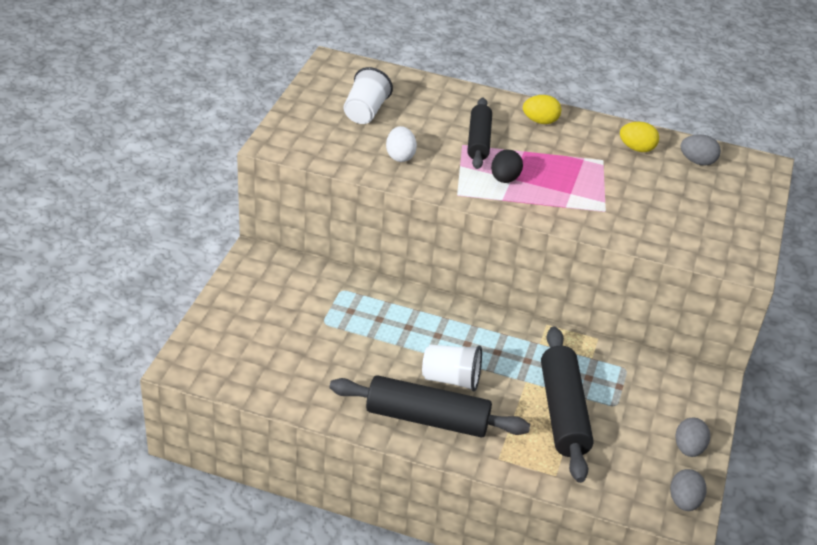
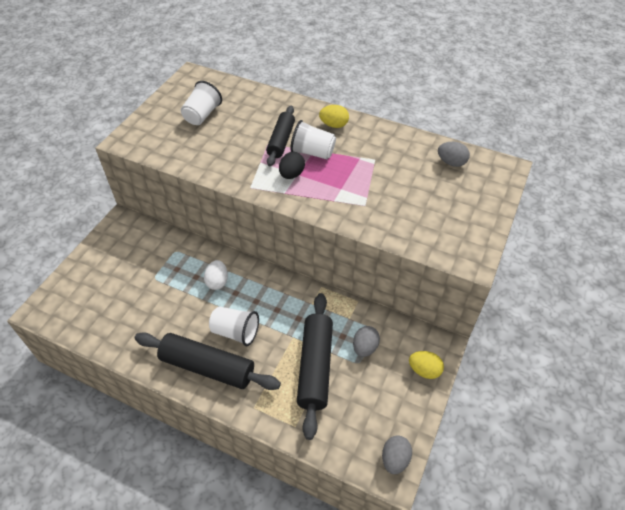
camera: 10 degrees right, 10 degrees up
white egg [386,126,417,162] -> white egg moved to [204,260,228,290]
yellow egg [620,122,659,152] -> yellow egg moved to [409,351,444,379]
grey egg [675,417,710,457] -> grey egg moved to [353,326,380,357]
none -> white cup [290,120,336,159]

